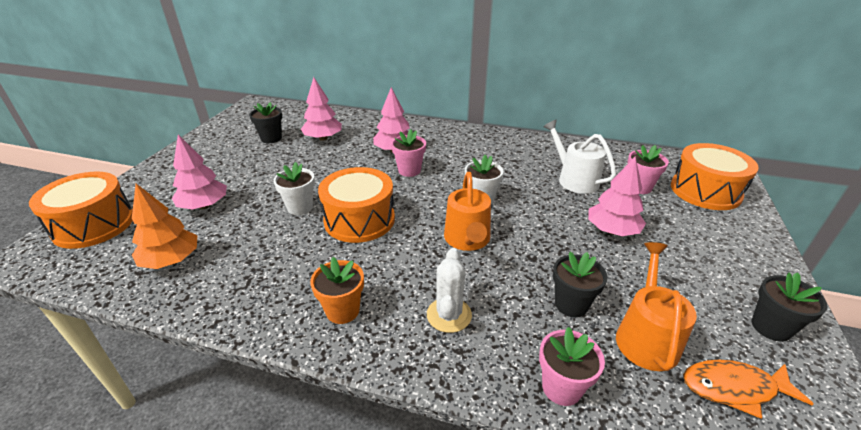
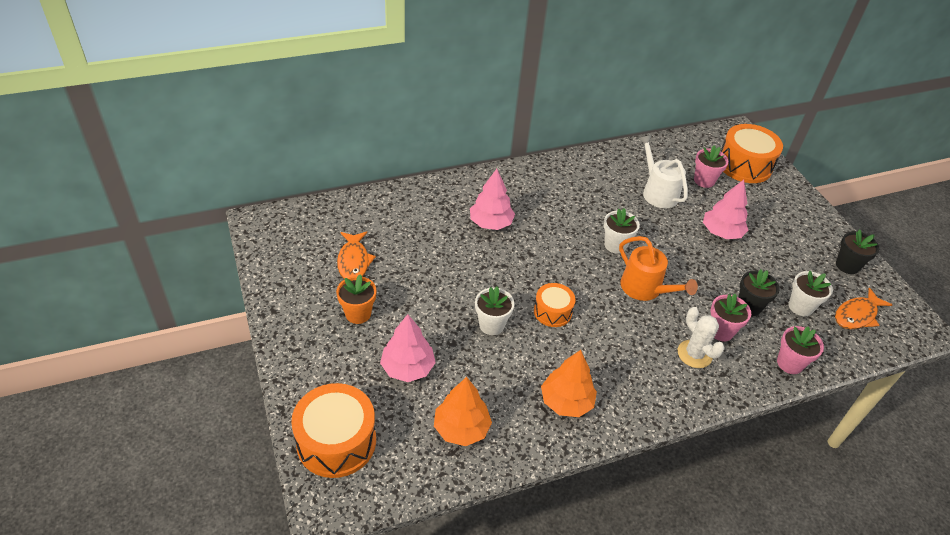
camera: 40 degrees left, 10 degrees up
black flower pot [249,102,282,143] -> orange fish [337,232,376,279]
pink tree [301,77,342,141] -> none
orange flower pot [310,257,364,324] -> orange flower pot moved to [336,274,376,324]
orange drum [318,167,395,243] -> orange drum [534,283,576,327], size x0.58
pink flower pot [391,129,426,177] -> pink flower pot moved to [710,294,751,341]
white watering can [543,120,616,194] -> white watering can turned 45 degrees clockwise [639,135,688,208]
orange watering can [616,242,697,371] -> white flower pot [789,270,833,316]
none -> orange tree [541,350,597,417]

